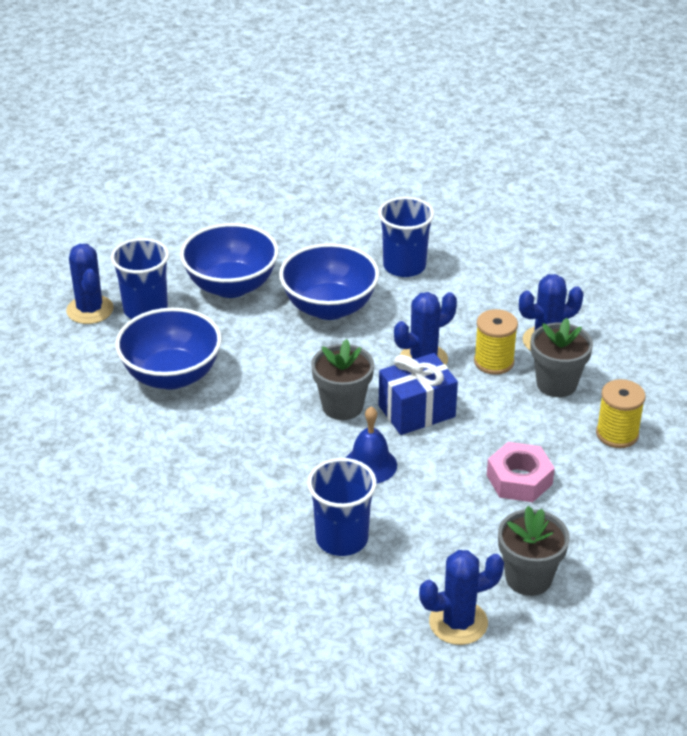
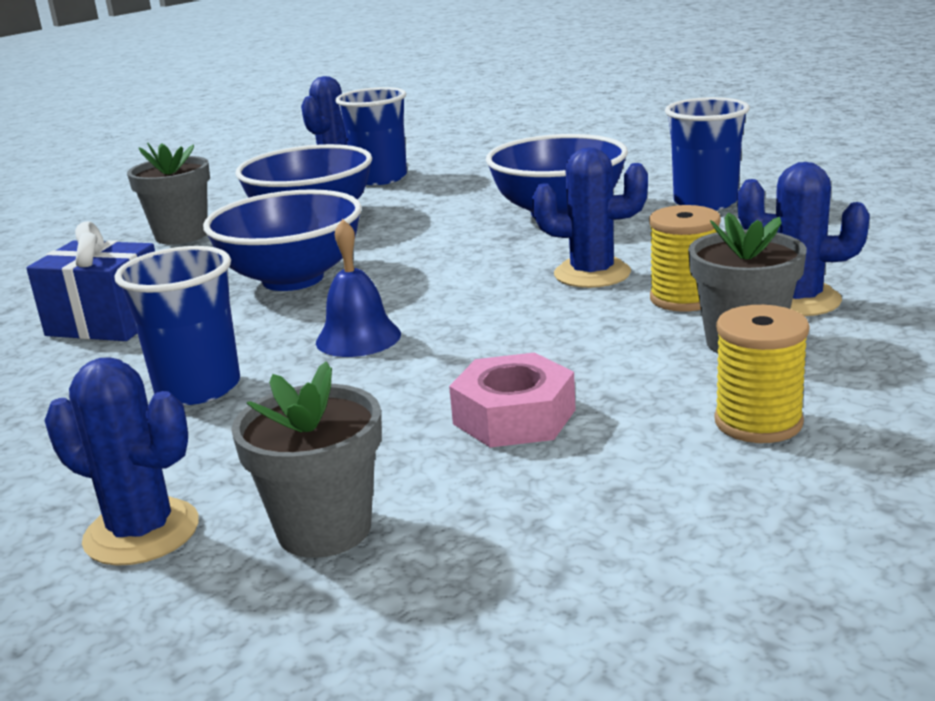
camera: 45 degrees right, 15 degrees down
blue bowl [180,223,279,298] -> blue bowl moved to [203,189,362,291]
grey flower pot [311,339,374,420] -> grey flower pot moved to [127,143,210,245]
blue gift [379,353,458,435] -> blue gift moved to [26,221,155,341]

